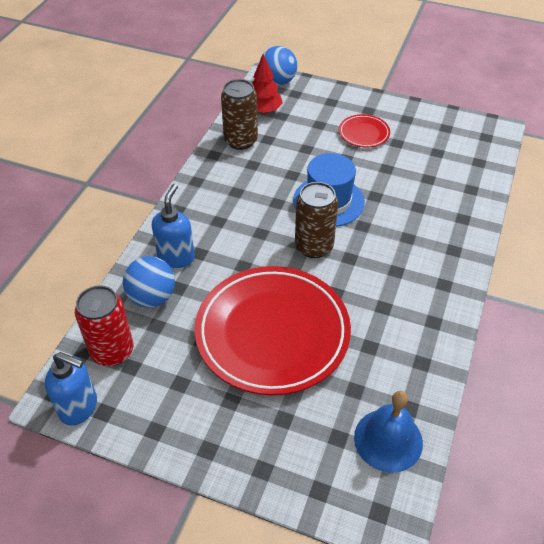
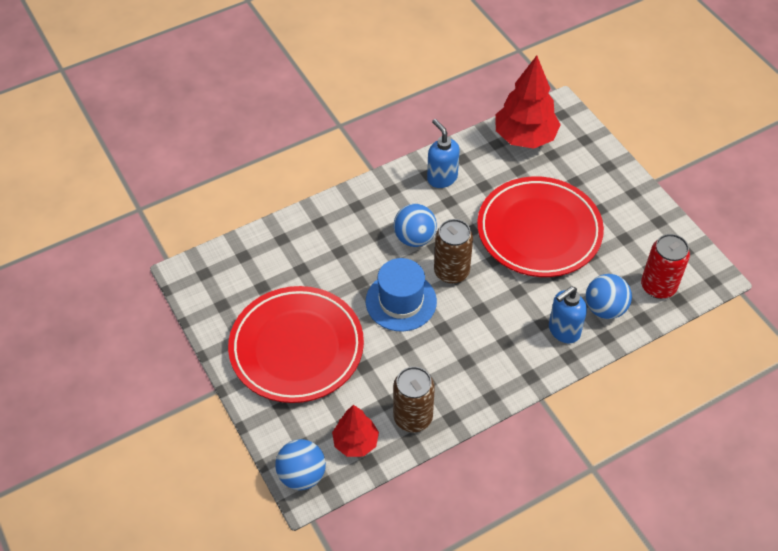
camera: 140 degrees left, 5 degrees up
blue soap dispenser [45,352,97,426] -> blue soap dispenser moved to [427,119,460,188]
red plate [339,114,390,147] -> red plate [228,286,364,403], size x2.33
blue bell [354,391,423,473] -> red tree [495,55,561,149]
none -> blue ball [394,204,437,247]

